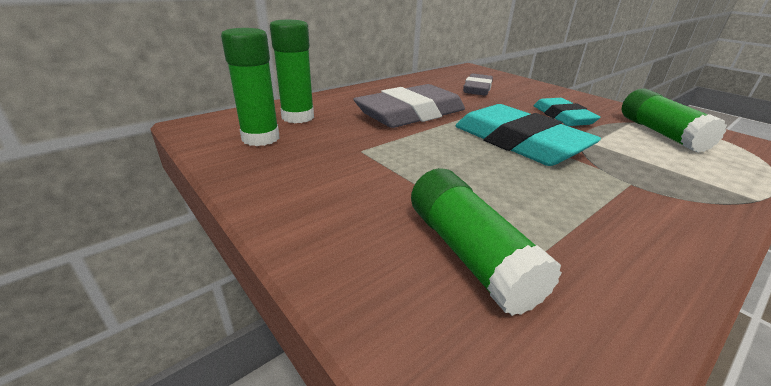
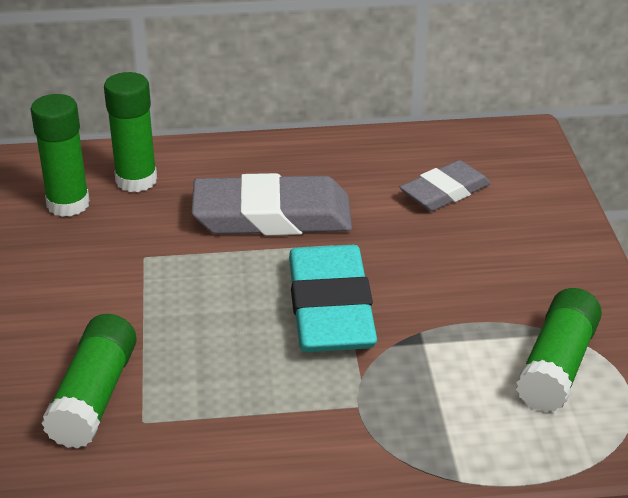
camera: 35 degrees right, 5 degrees up
turquoise eraser [534,98,601,126] -> none

